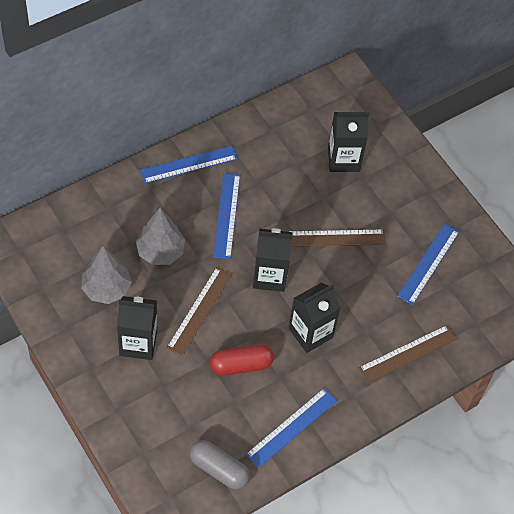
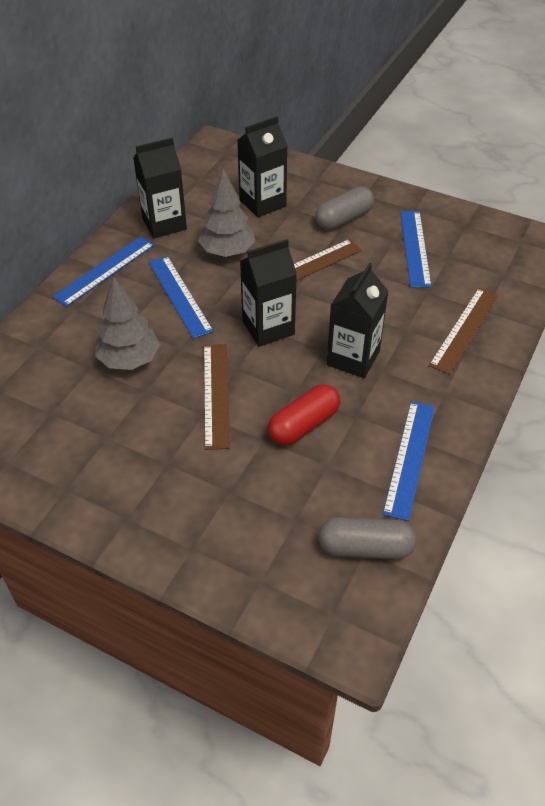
camera: 25 degrees left, 10 degrees down
grey tree [81,246,132,304] -> grey tree moved to [198,169,255,257]
black carton [117,296,157,360] -> black carton moved to [133,138,187,238]
none -> grey capsule [315,186,374,230]

